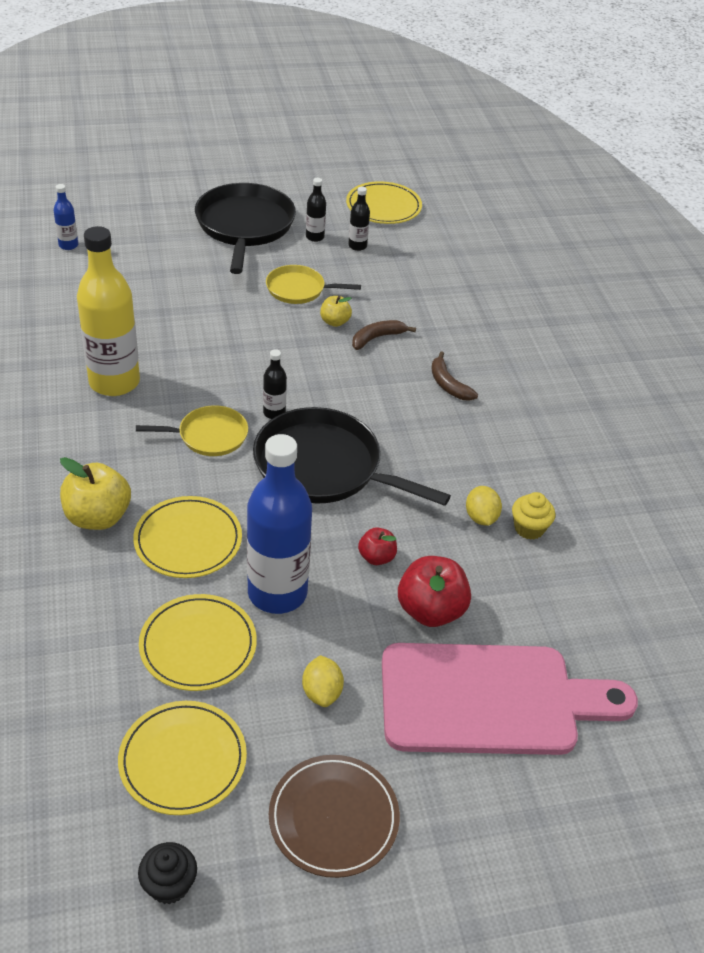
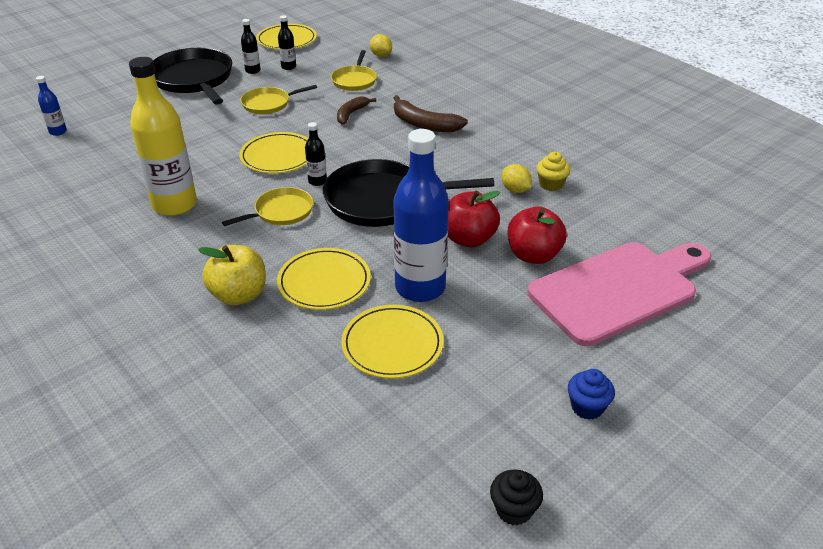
camera: 25 degrees left, 5 degrees down
yellow plate [118,701,247,815] -> yellow plate moved to [239,132,308,173]
brown plate [269,755,400,878] -> blue cupcake [568,369,615,420]
yellow lemon [302,655,344,707] -> yellow lemon moved to [370,34,392,57]
yellow apple [320,296,352,327] -> none
red apple [358,527,397,565] -> red apple [448,191,501,247], size x1.79
brown banana [431,351,478,401] -> brown banana [394,95,468,132], size x1.53
none -> yellow pan [331,50,377,91]

